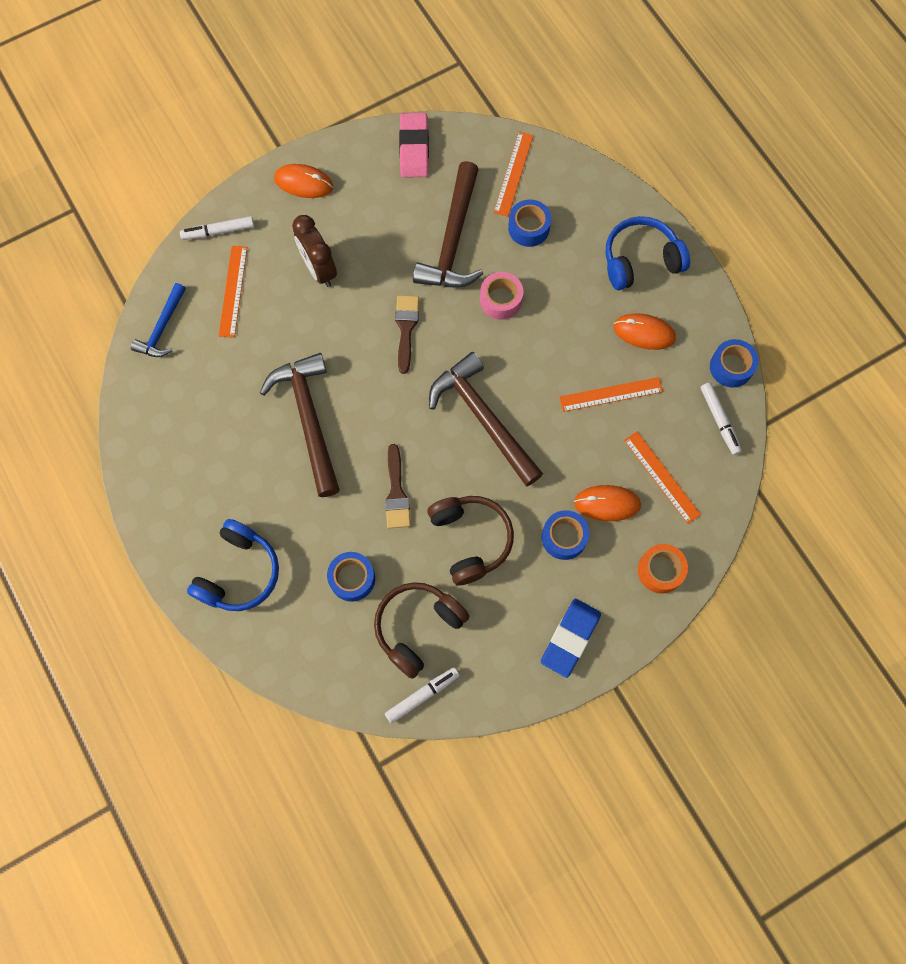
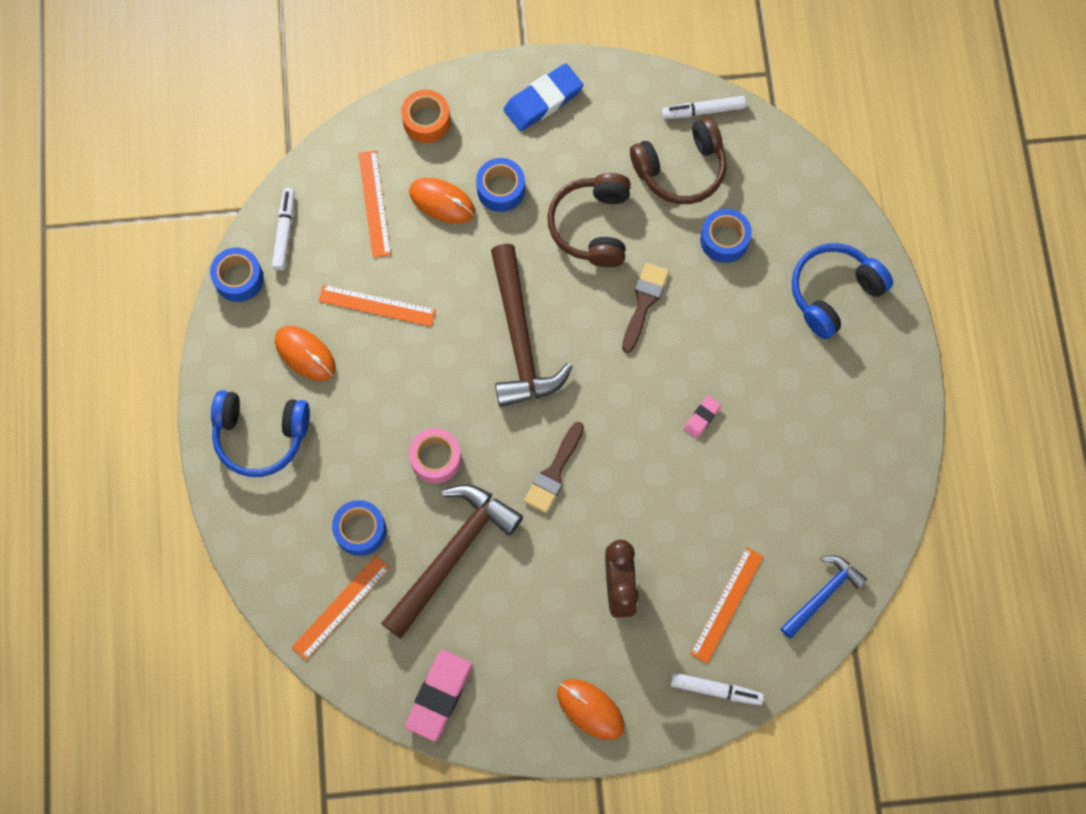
camera: 155 degrees left, 0 degrees up
brown hammer [260,353,340,497] -> pink eraser [684,396,722,439]

